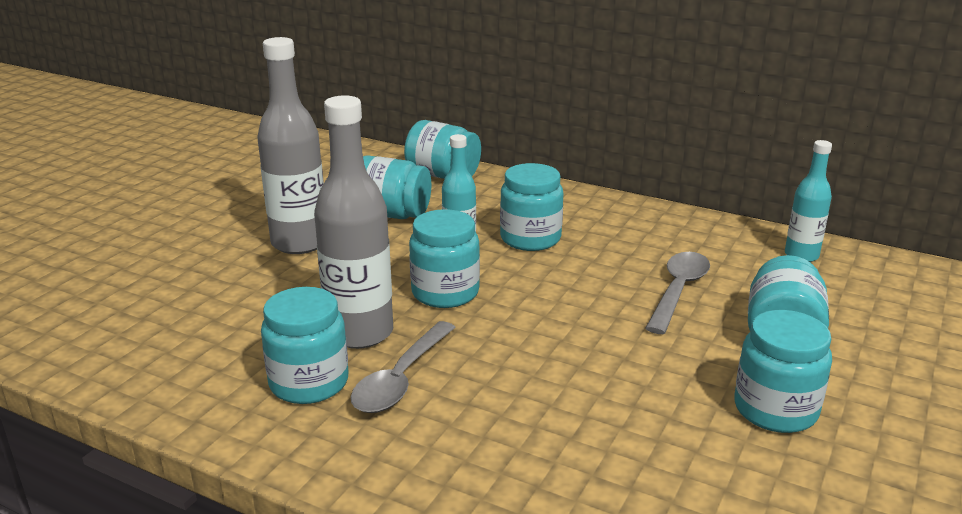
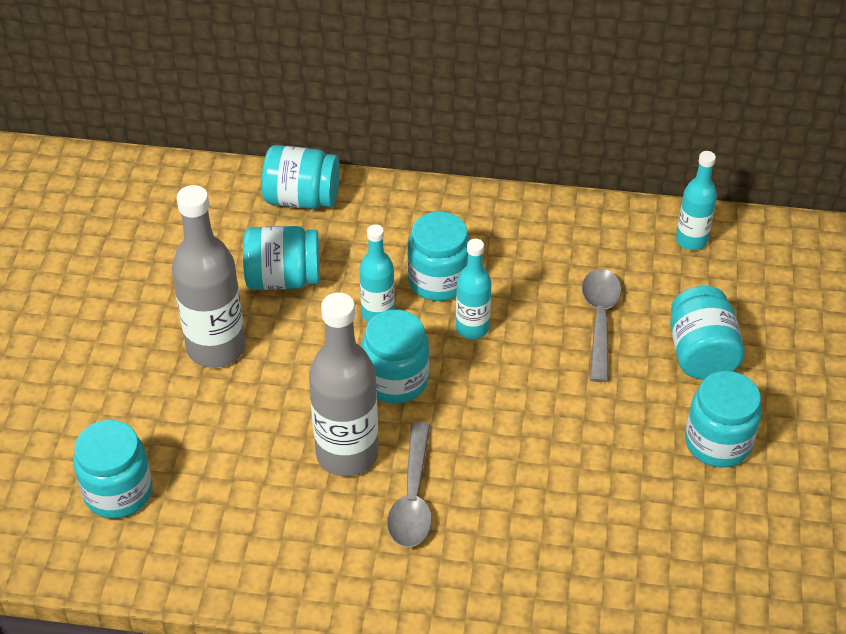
camera: 20 degrees left, 20 degrees up
turquoise jar [261,287,349,404] -> turquoise jar moved to [73,420,153,518]
none -> turquoise bottle [456,239,491,339]

